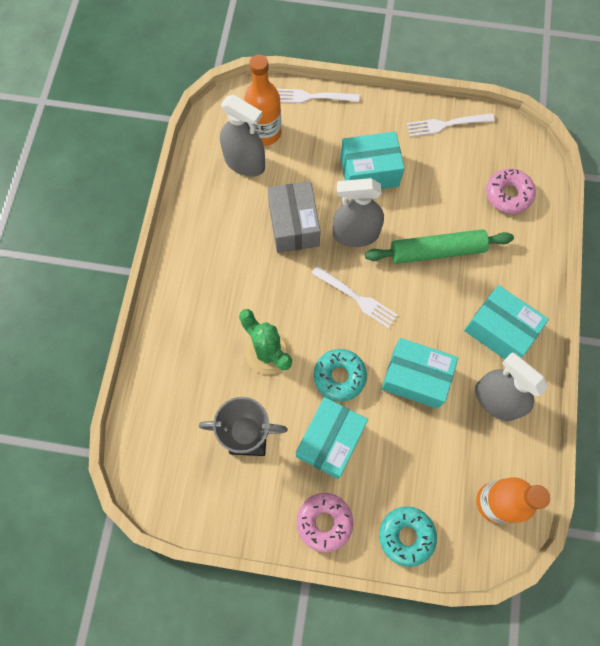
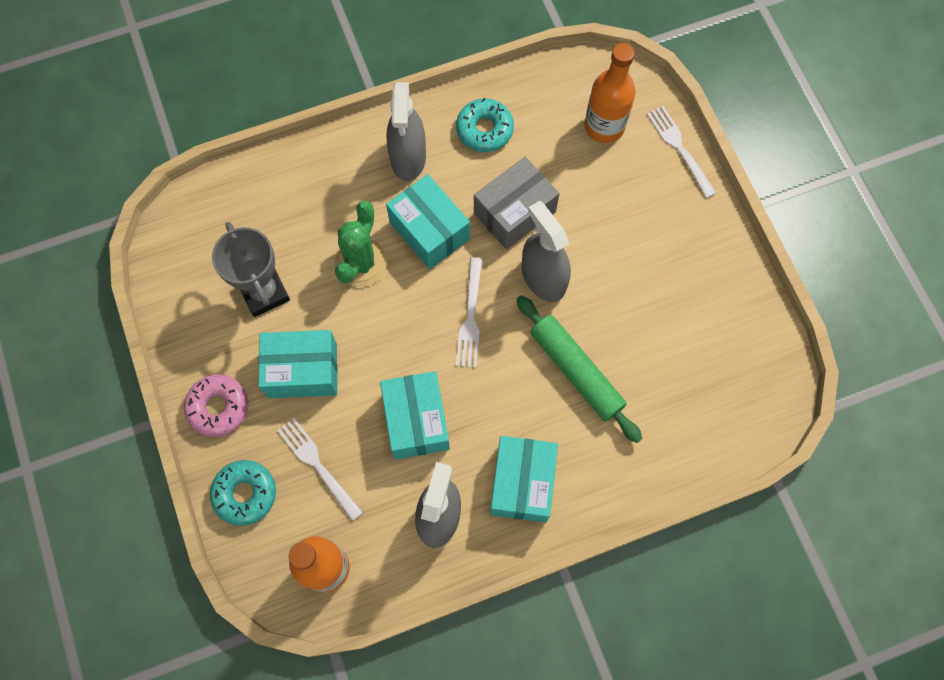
camera: 60 degrees right, 0 degrees up
grey spray bottle [220,95,265,177] -> grey spray bottle moved to [386,82,426,181]
turquoise donut [314,349,367,402] -> turquoise donut moved to [456,98,514,152]
turquoise box [340,131,404,189] -> turquoise box moved to [386,174,470,269]
white fork [407,113,495,137] -> white fork moved to [277,418,363,521]
pink donut [486,169,536,214] -> none

